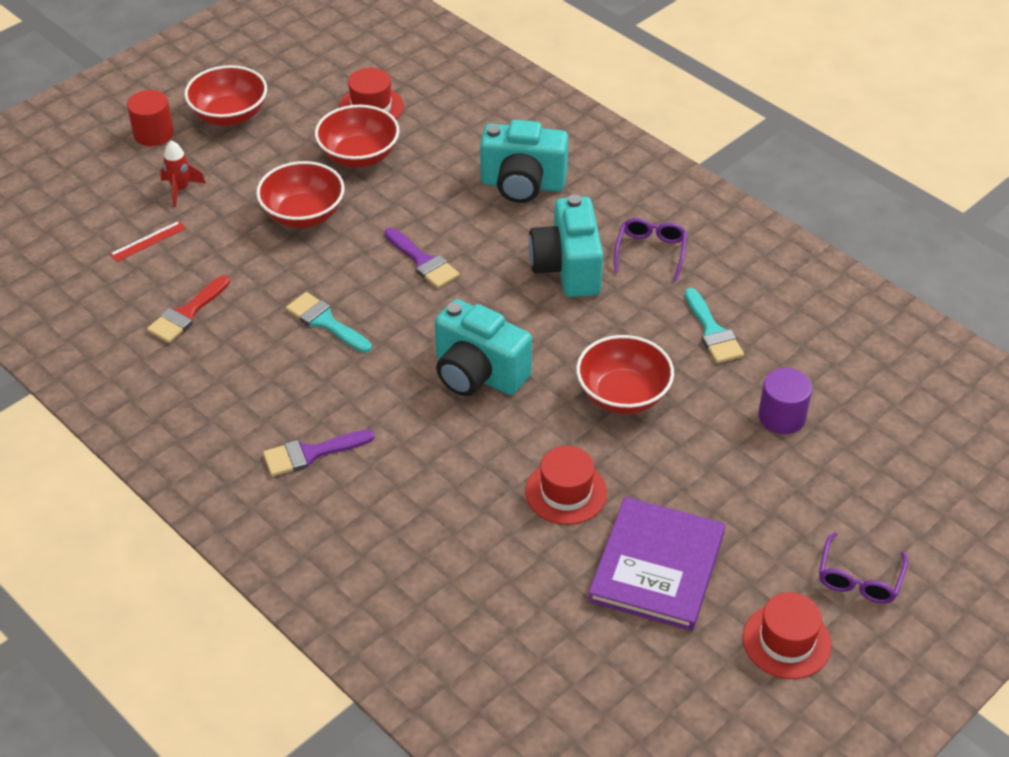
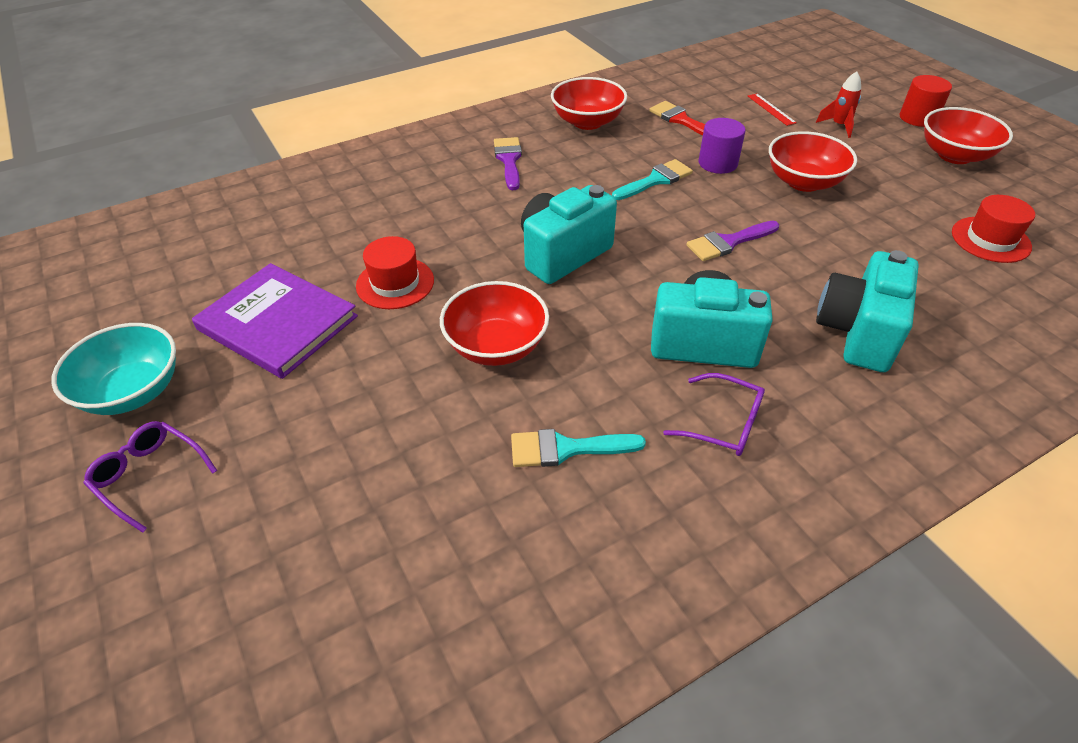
camera: 105 degrees right, 0 degrees up
red bowl [315,105,399,168] -> red bowl moved to [551,77,627,130]
red hat [743,592,832,679] -> turquoise bowl [51,323,176,415]
purple cylinder [758,368,812,434] -> purple cylinder moved to [699,118,746,174]

